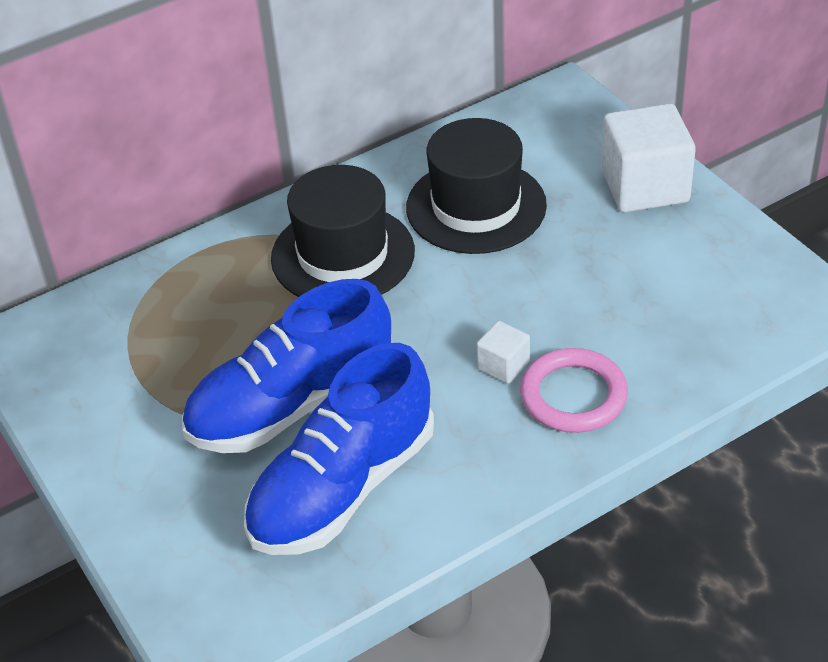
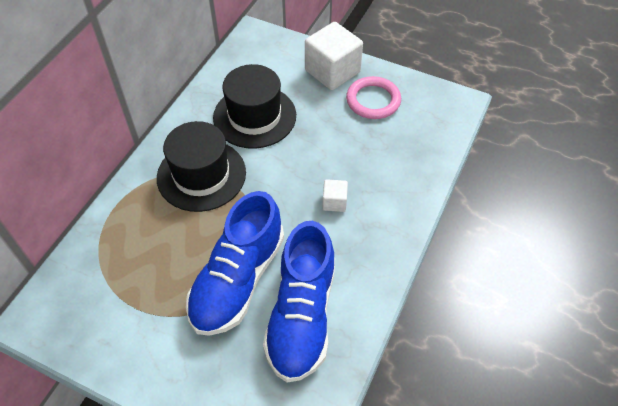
camera: 35 degrees left, 10 degrees up
pink ring [520,348,628,433] -> pink ring moved to [346,76,401,119]

